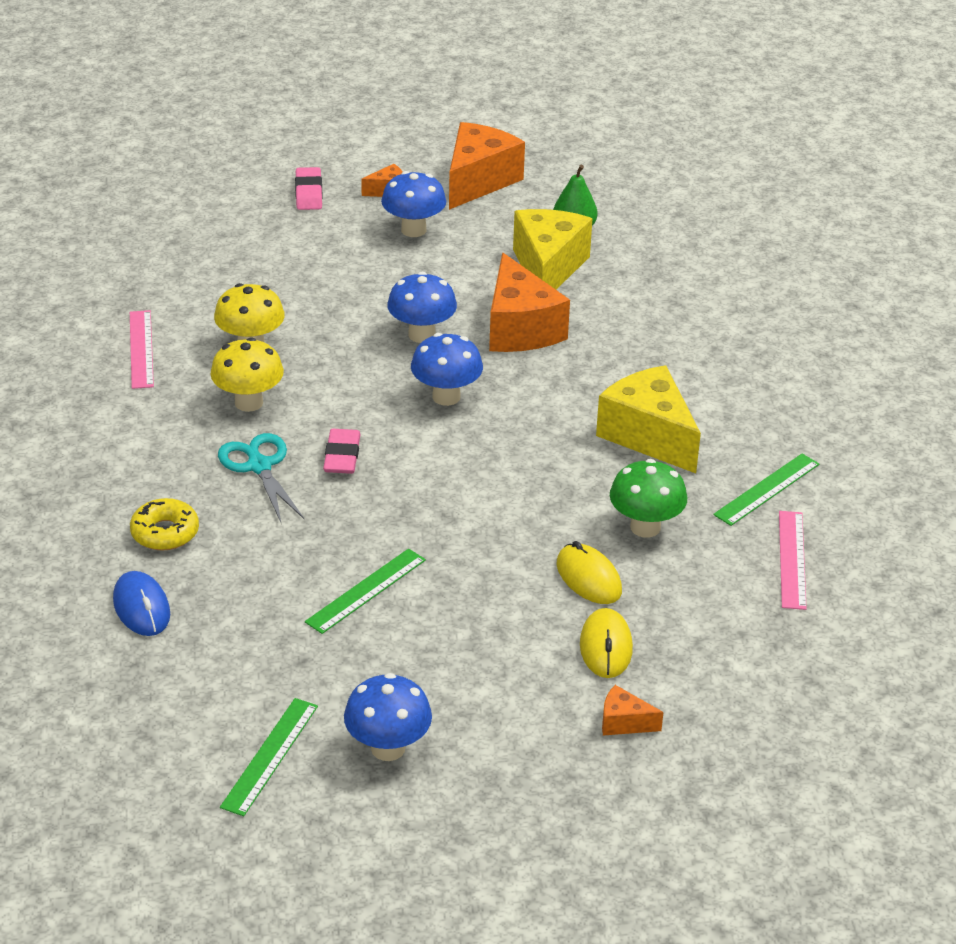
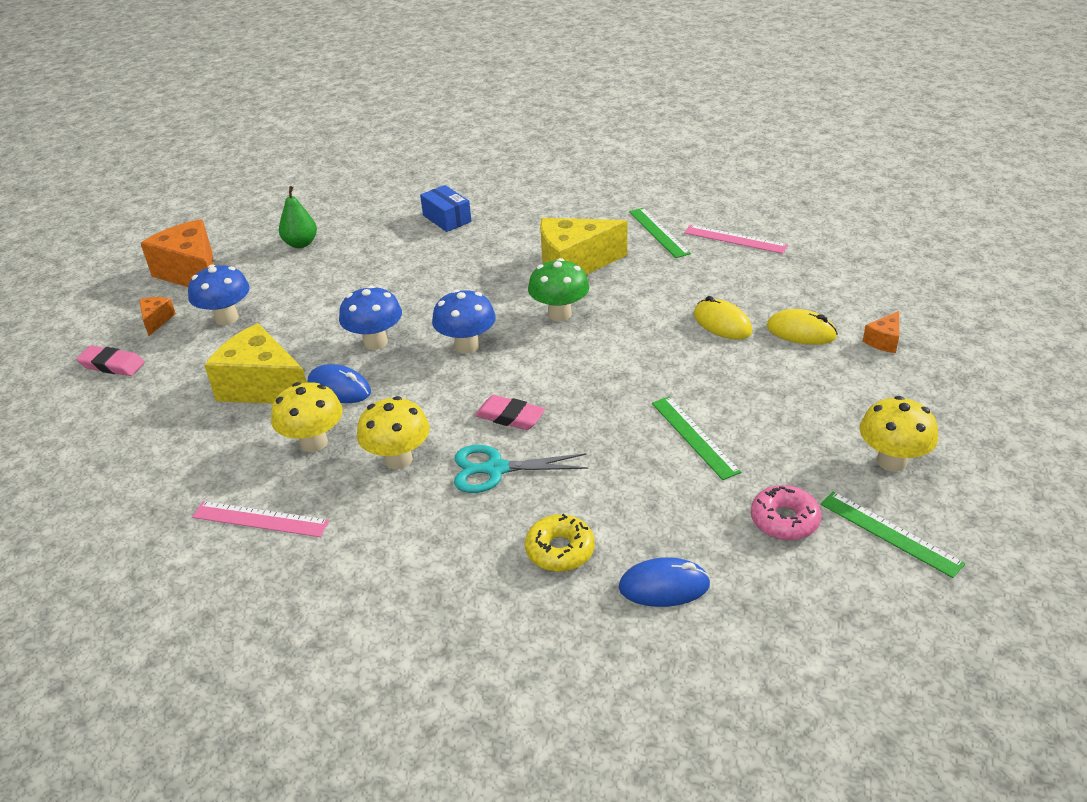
camera: 65 degrees left, 0 degrees up
blue mushroom [344,673,432,761] -> yellow mushroom [860,396,938,472]
orange cheese [489,253,570,352] -> none
yellow cheese [513,209,592,290] -> yellow cheese moved to [204,323,306,404]
yellow mouse [556,541,622,604] -> yellow mouse turned 60 degrees clockwise [694,296,752,340]
green mushroom [610,459,687,538] -> green mushroom moved to [528,258,589,321]
none -> blue mouse [308,364,371,403]
none -> blue box [420,185,472,232]
none -> pink donut [751,485,821,540]

